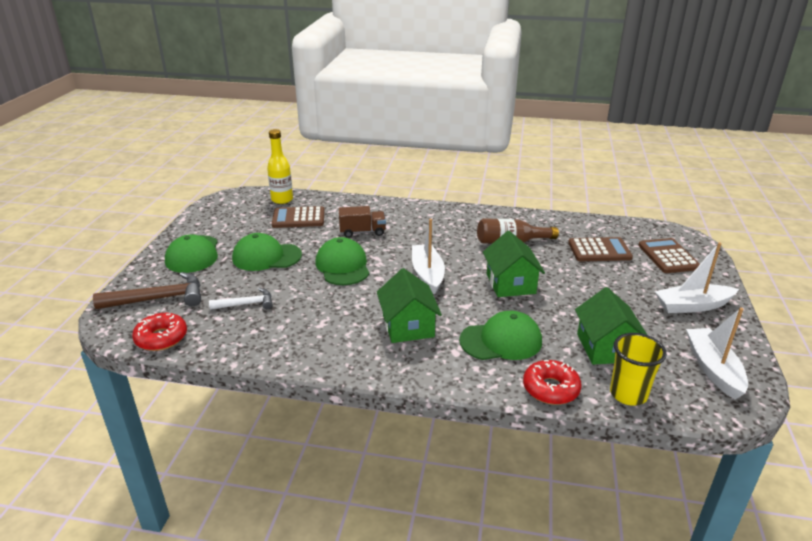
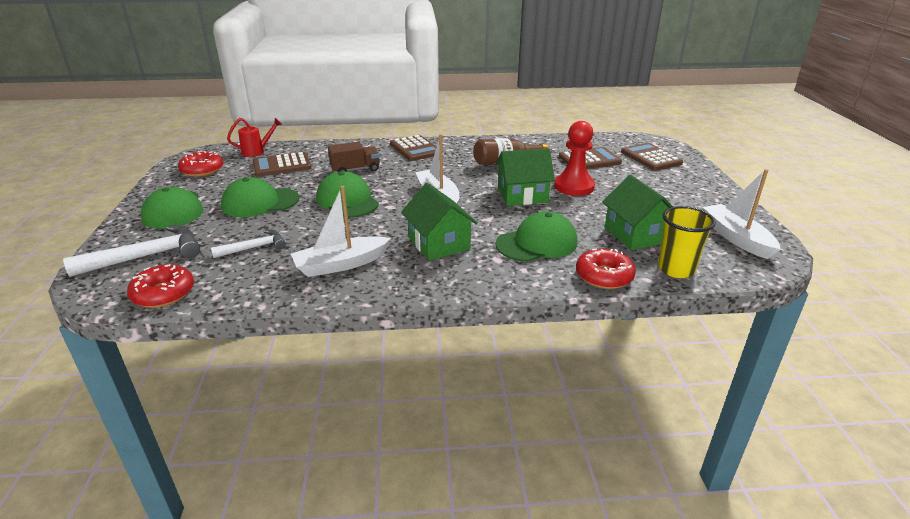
camera: 15 degrees left, 0 degrees up
brown hammer [93,272,201,309] -> white hammer [63,225,200,277]
yellow bottle [267,129,293,204] -> red watering can [227,118,282,157]
green house [483,231,545,297] -> green house turned 75 degrees counterclockwise [495,149,555,206]
white boat [655,242,739,313] -> white boat moved to [291,186,391,277]
none -> red donut [178,151,223,177]
none -> brown calculator [390,135,436,161]
none -> red pawn [554,121,595,196]

